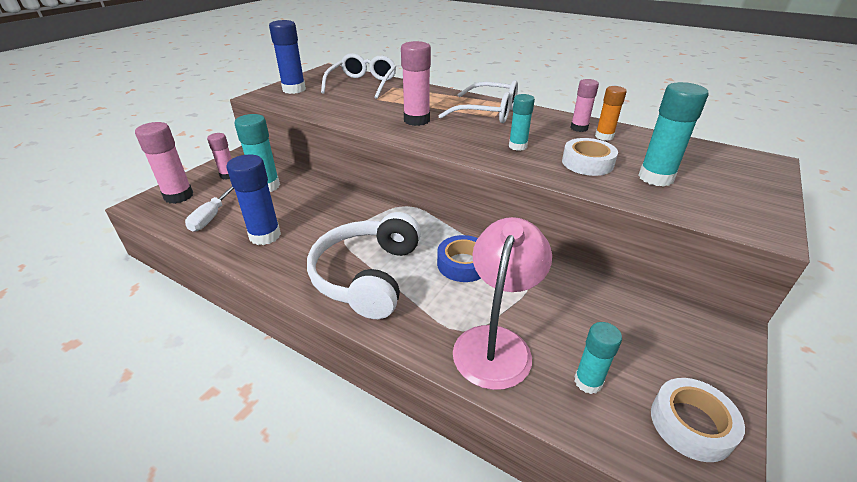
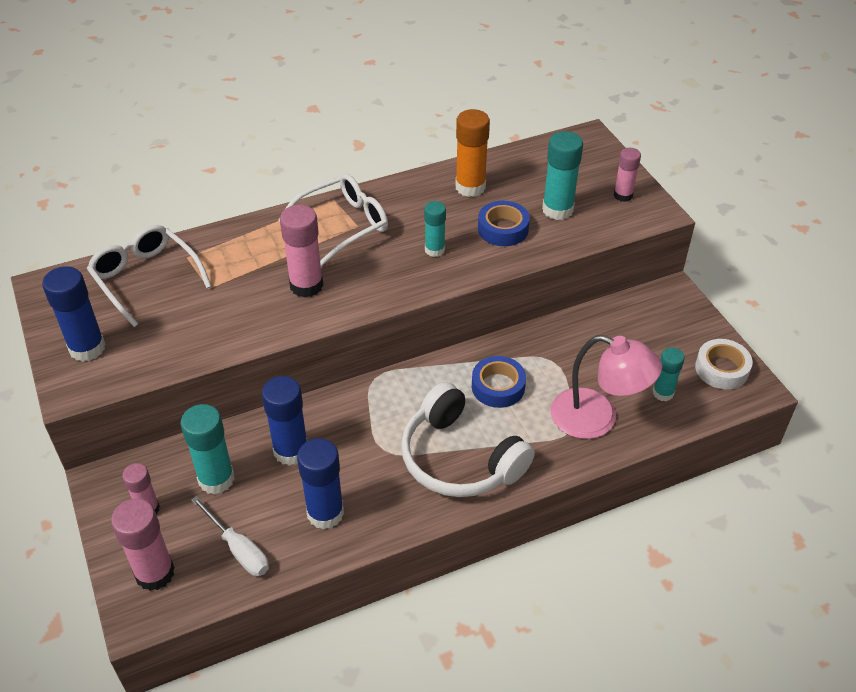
camera: 55 degrees left, 10 degrees up
pink lamp [453,217,552,390] -> pink lamp turned 150 degrees clockwise [551,335,662,439]
white tape [562,138,618,176] -> blue tape [478,201,530,246]
pink glue stick [570,79,599,132] -> pink glue stick moved to [614,148,641,202]
orange glue stick [595,86,627,141] -> orange glue stick [455,109,490,197], size x1.60
none -> blue glue stick [262,376,307,466]

